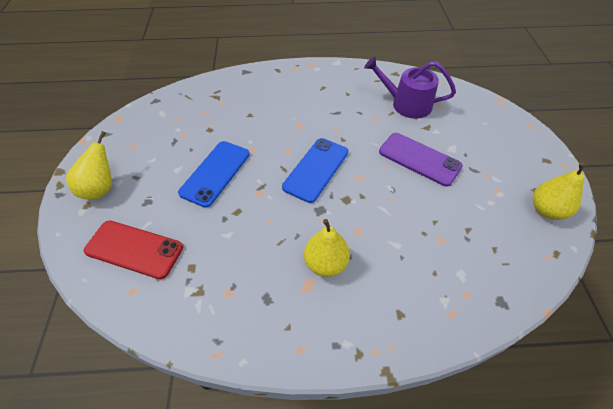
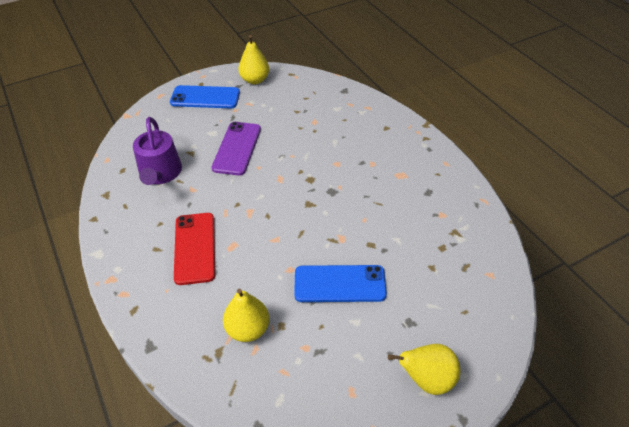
camera: 115 degrees left, 5 degrees down
red phone [84,220,183,279] -> red phone moved to [174,213,215,285]
blue phone [282,138,348,203] -> blue phone moved to [170,85,240,108]
yellow pear [304,219,350,277] -> yellow pear moved to [223,289,269,342]

